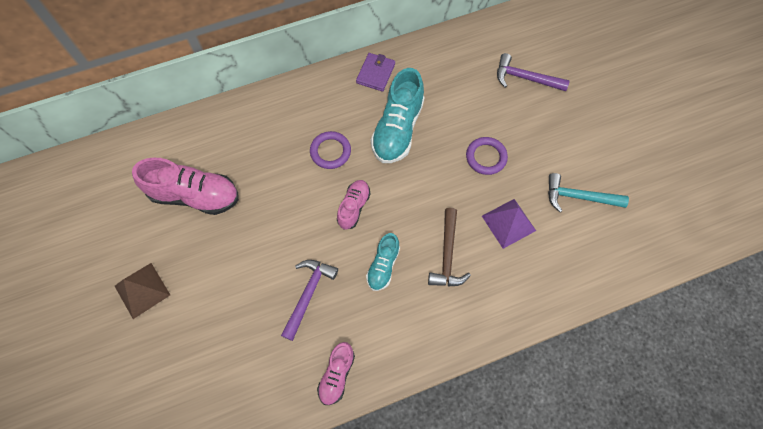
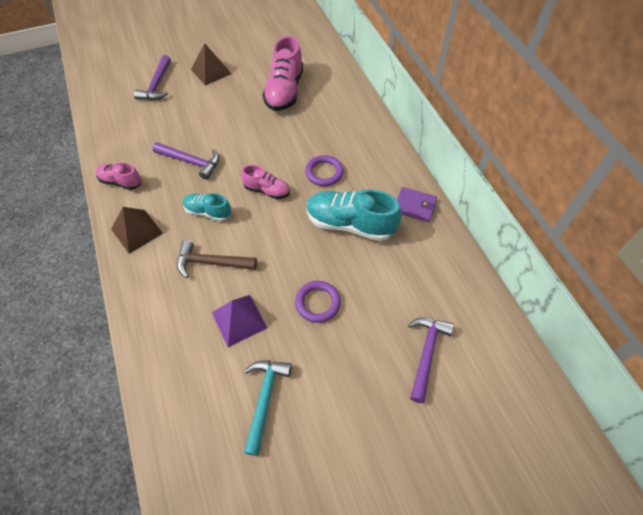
camera: 90 degrees right, 10 degrees down
none -> brown pyramid [111,207,163,254]
none -> purple hammer [134,55,171,100]

